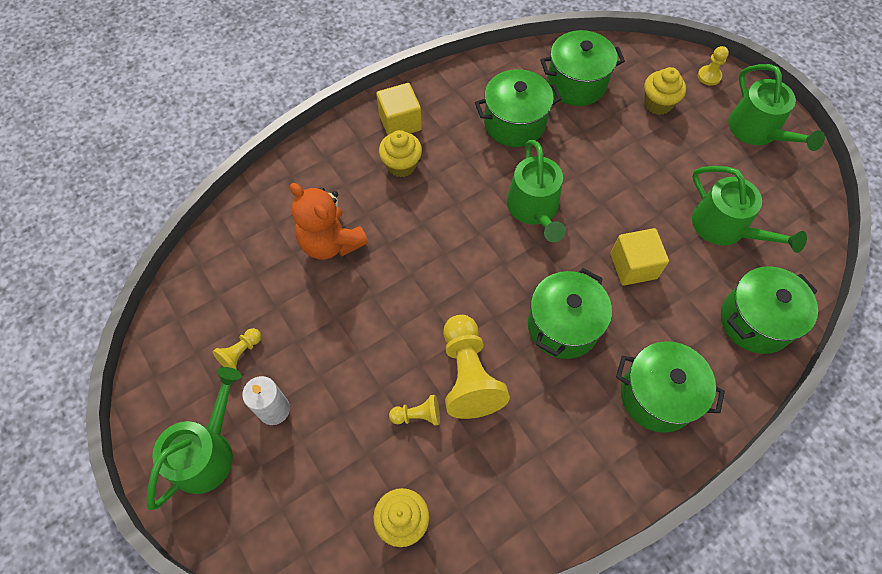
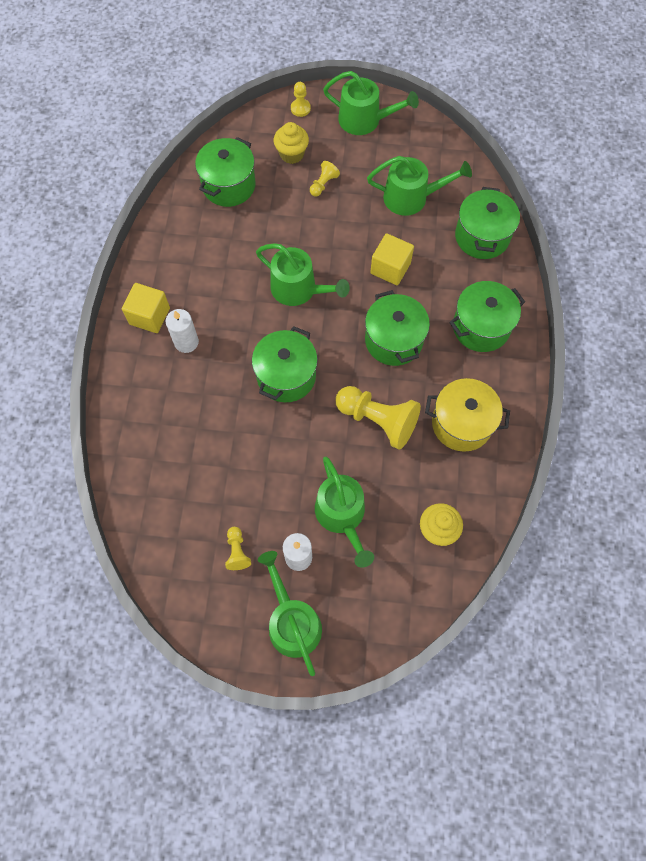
camera: 50 degrees left, 5 degrees up
orange teddy bear [290,183,368,260] -> none
yellow cupcake [379,130,422,177] -> white candle [166,309,199,353]
yellow pawn [389,395,440,426] -> yellow pawn moved to [310,161,340,197]
green pot [475,69,562,147] -> green pot moved to [252,326,318,402]
none -> green watering can [315,457,374,568]
none -> yellow pot [425,378,510,452]

